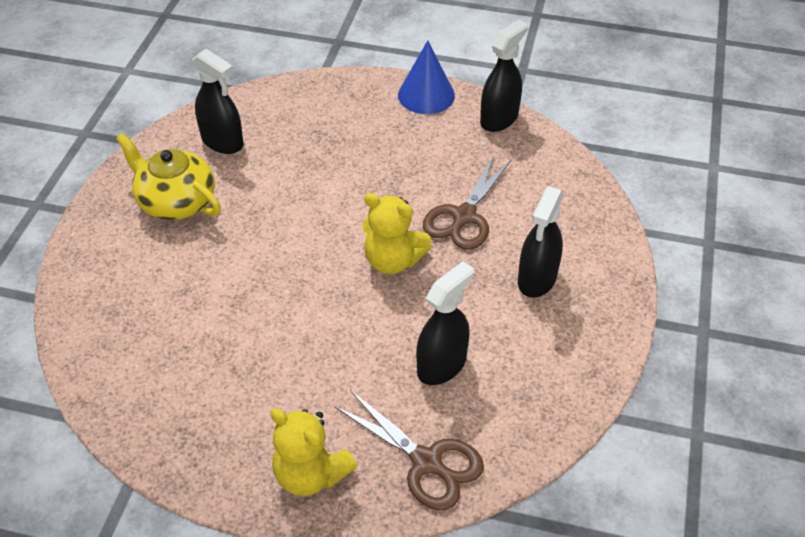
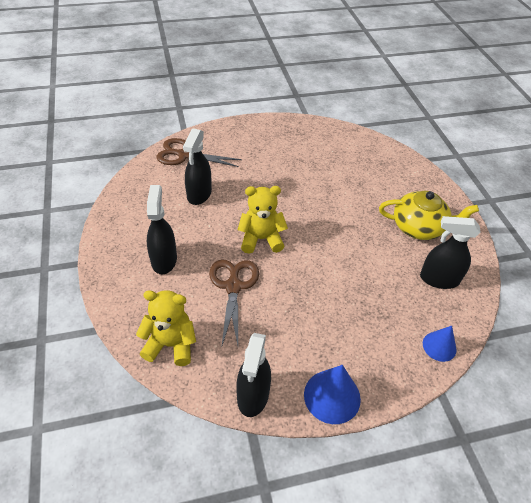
camera: 150 degrees right, 0 degrees up
yellow teddy bear [270,408,358,496] -> yellow teddy bear moved to [136,290,196,366]
none -> blue cone [423,326,456,362]

